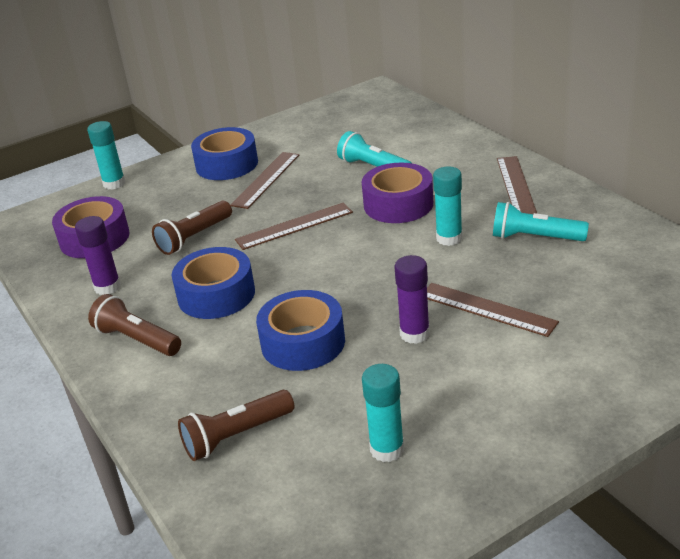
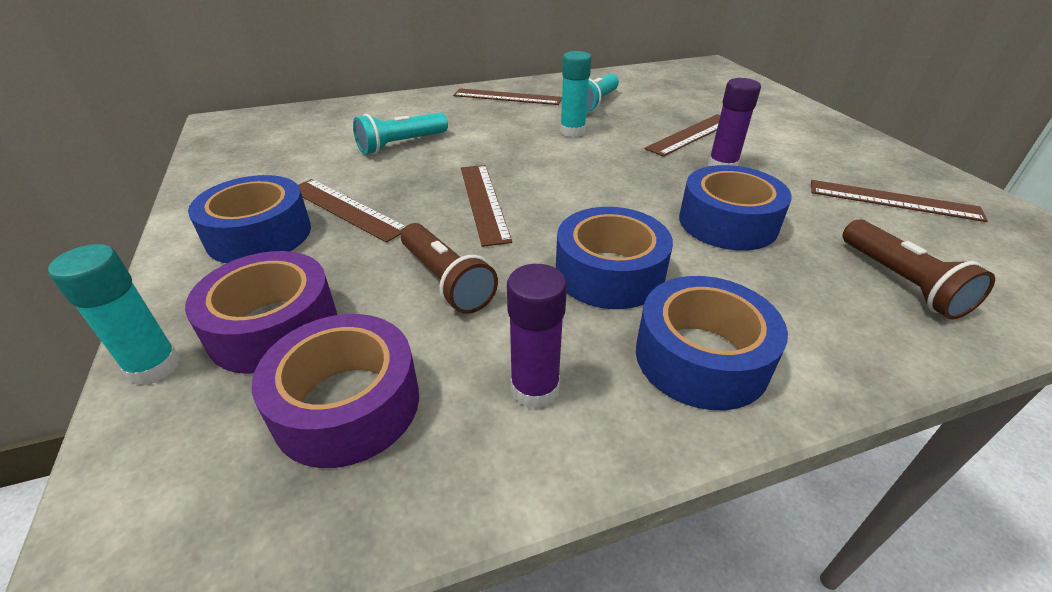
camera: 80 degrees left, 5 degrees up
brown flashlight [88,294,181,356] -> blue tape [636,276,788,410]
purple tape [362,163,433,223] -> purple tape moved to [185,251,337,374]
turquoise glue stick [362,364,404,462] -> brown ruler [811,180,988,222]

